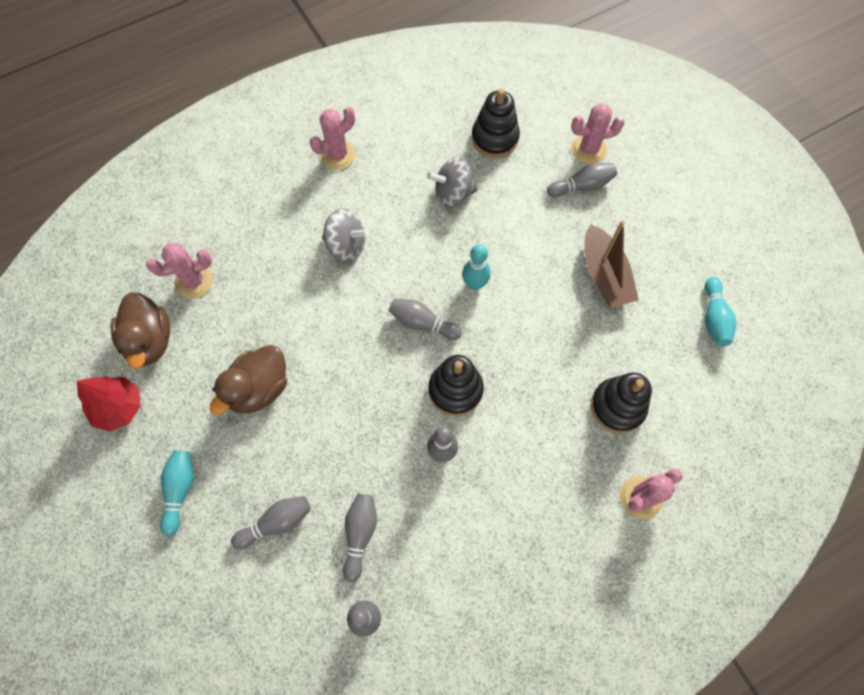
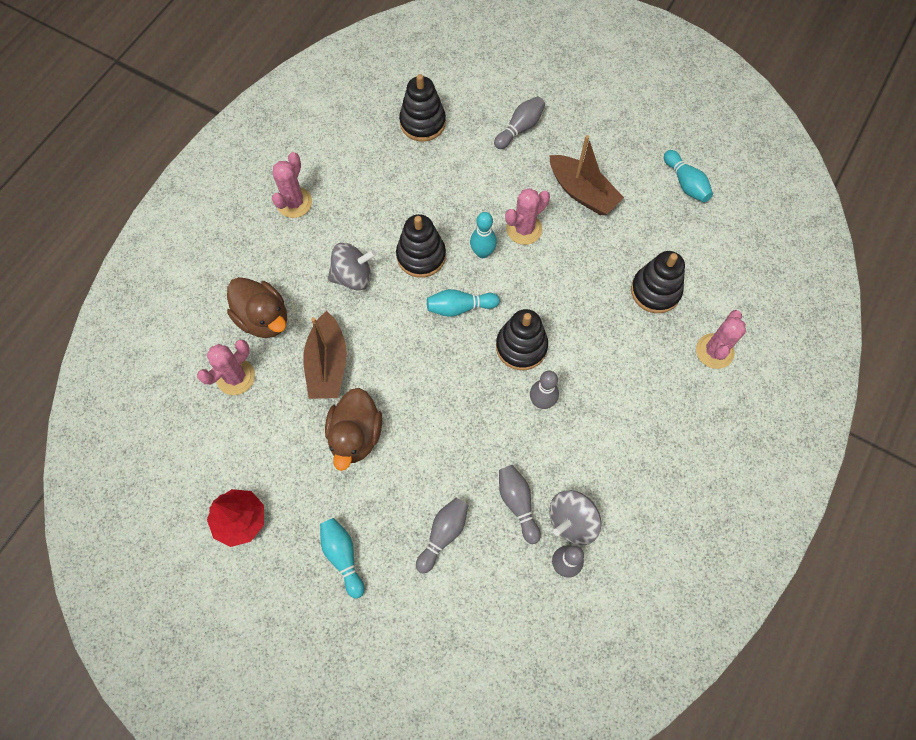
camera: 30 degrees left, 0 degrees up
brown duck [111,292,170,369] -> brown duck moved to [227,277,287,338]
grey bowling pin [388,298,462,340] -> turquoise bowling pin [427,289,500,317]
grey spinning top [427,157,478,208] -> grey spinning top moved to [549,490,602,545]
pink cactus [571,103,625,164] -> pink cactus moved to [505,188,550,245]
none -> brown boat [303,311,347,399]
none -> black stacking toy [396,214,446,278]

